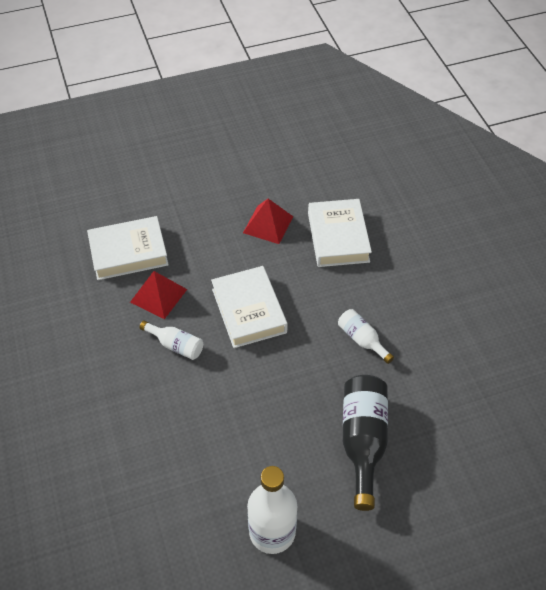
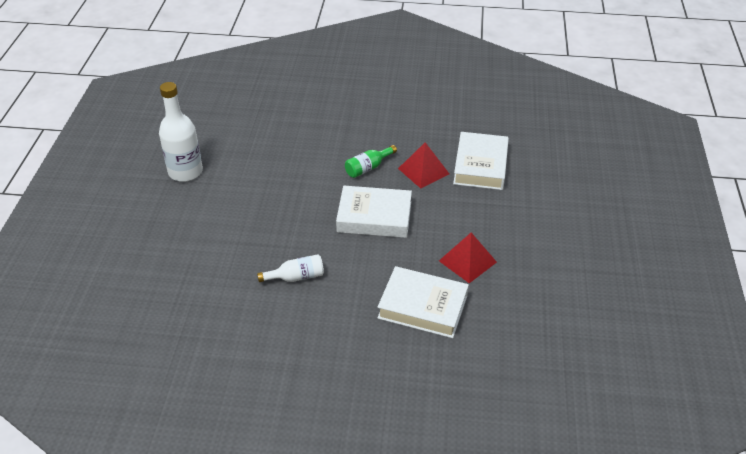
camera: 115 degrees right, 10 degrees down
white bottle [139,321,203,360] -> green bottle [345,145,397,178]
black bottle [343,375,388,511] -> none

